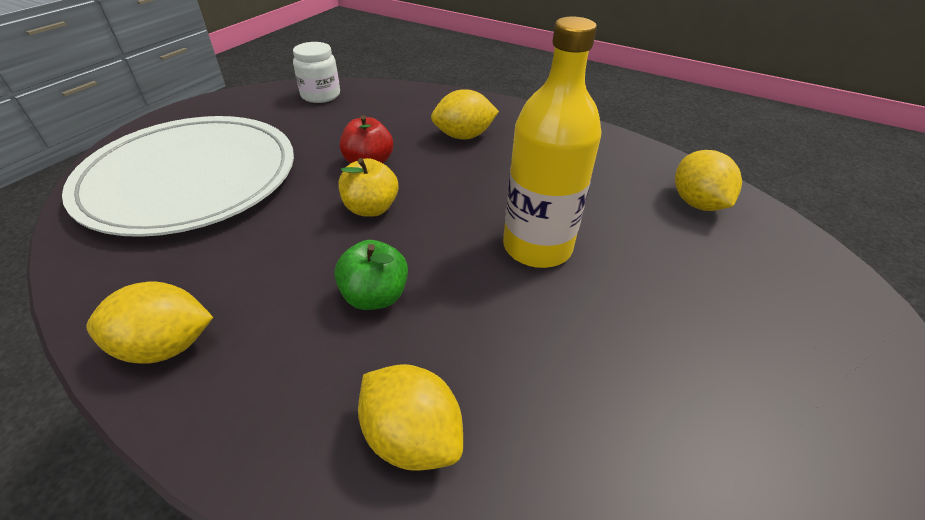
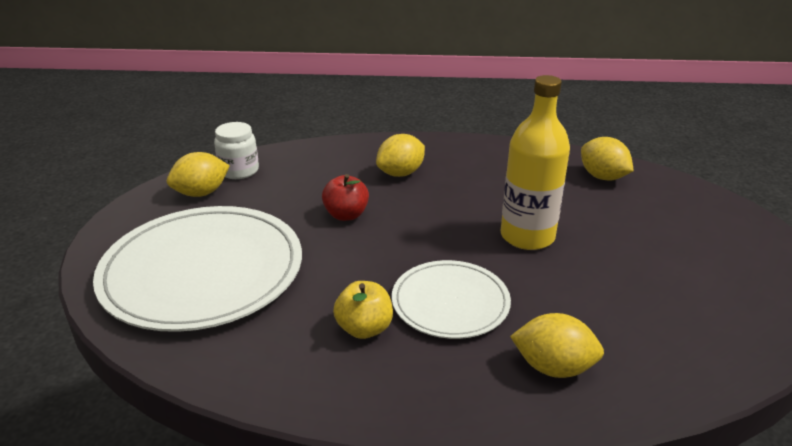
camera: 25 degrees left, 10 degrees down
yellow lemon [86,282,213,364] -> yellow lemon moved to [167,152,230,197]
green apple [334,240,408,310] -> white plate [392,260,511,339]
yellow apple [339,158,398,217] -> yellow apple moved to [333,281,393,339]

